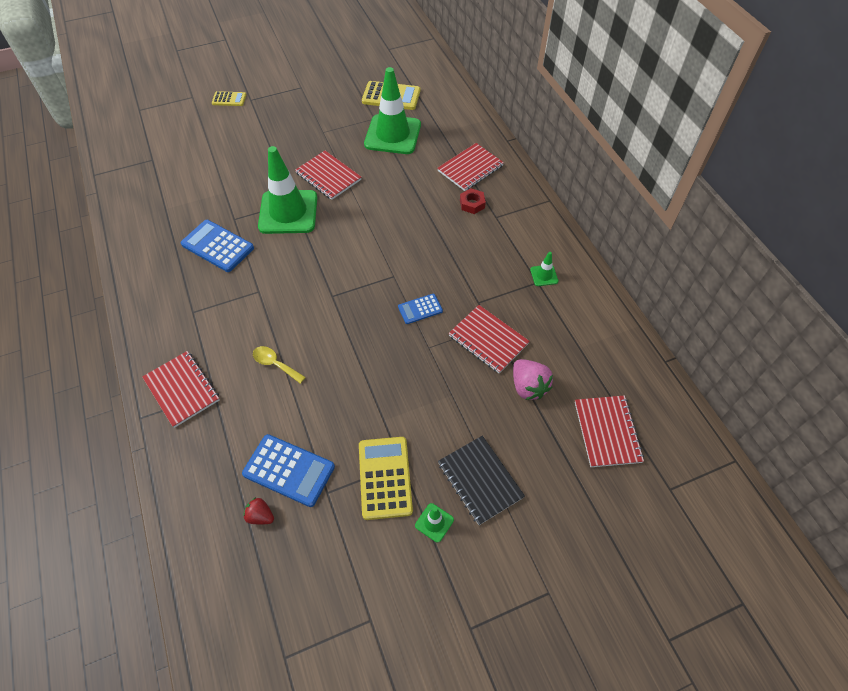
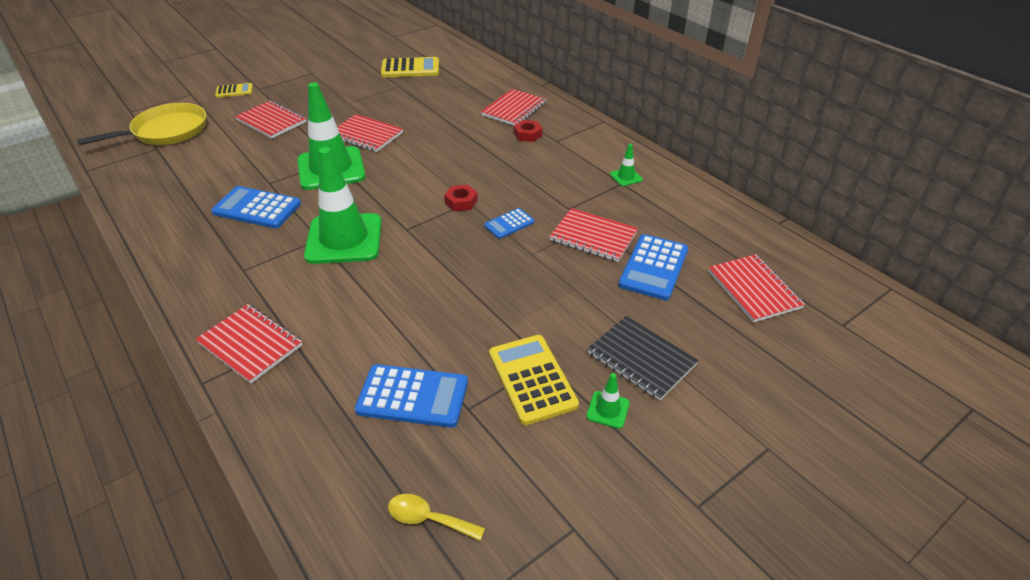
camera: 15 degrees left, 15 degrees down
red strawberry [243,497,274,525] -> none
yellow spoon [253,346,306,384] -> yellow spoon moved to [388,494,485,541]
green traffic cone [364,67,421,154] -> green traffic cone moved to [304,147,382,264]
pink strawberry [513,359,553,400] -> blue calculator [618,234,688,300]
none -> yellow pan [77,103,206,145]
none -> red notebook [235,101,306,138]
none -> red nut [444,185,478,211]

